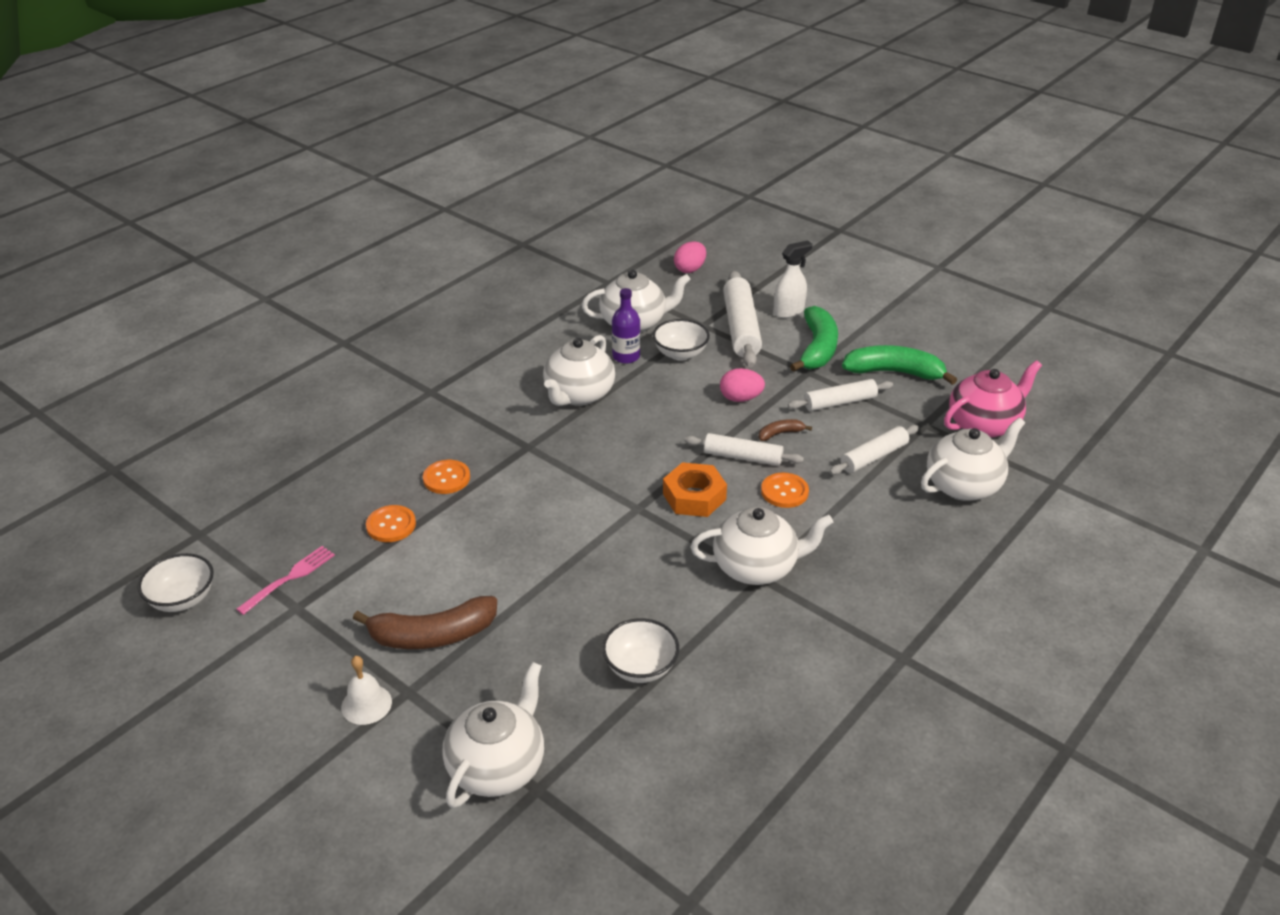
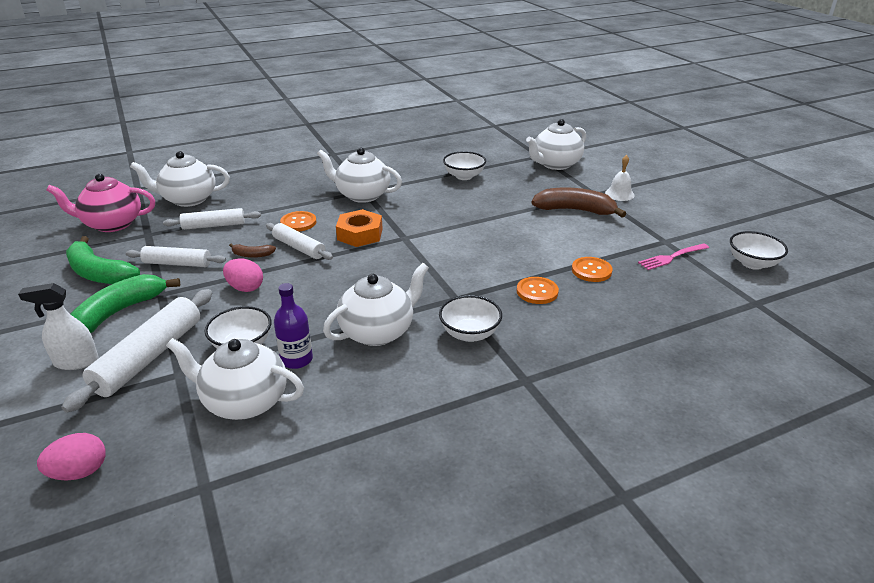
camera: 155 degrees left, 5 degrees down
none -> white bowl [439,295,502,342]

